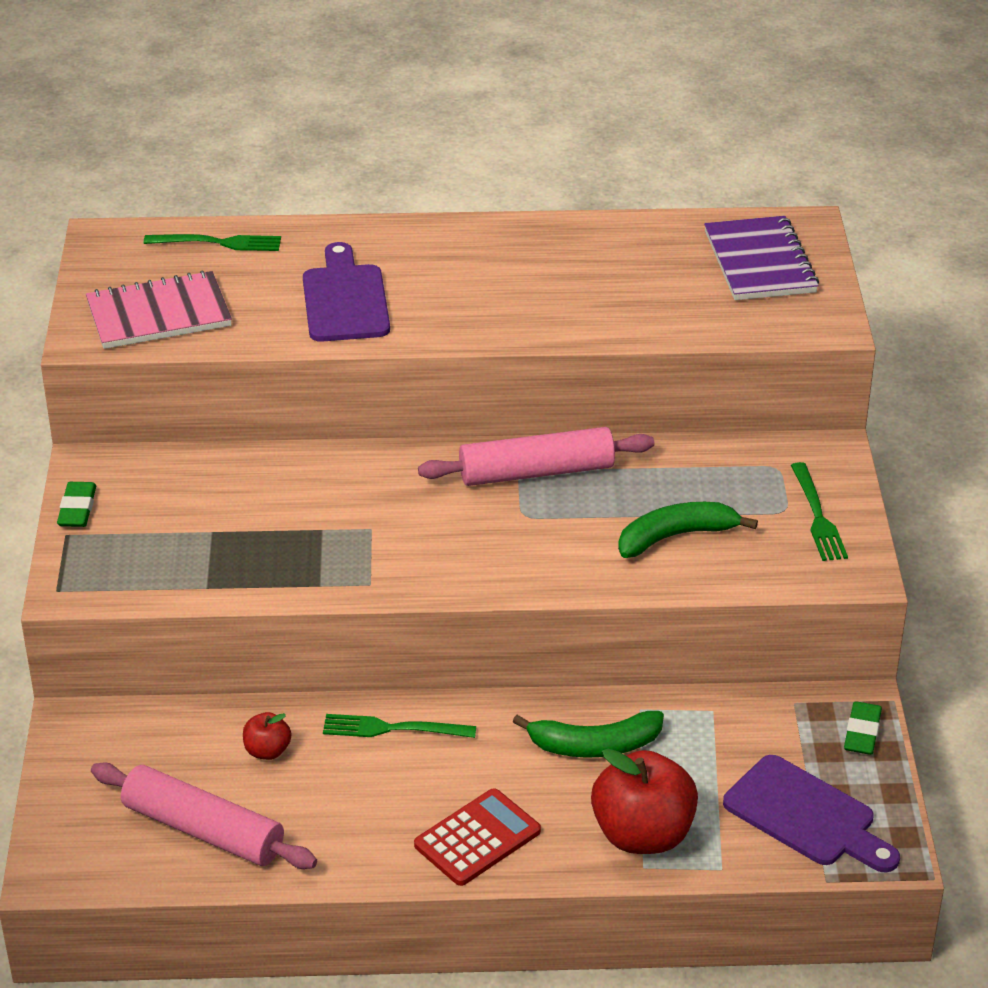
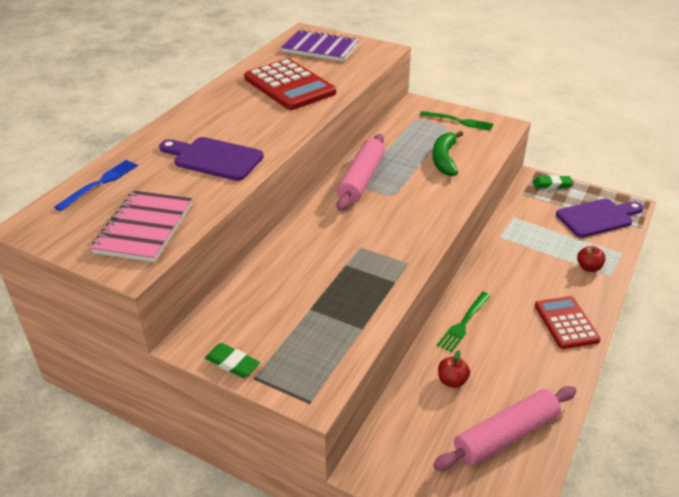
camera: 60 degrees left, 0 degrees up
green fork [144,234,281,251] -> blue fork [54,160,138,211]
green banana [513,711,664,758] -> none
red apple [591,749,698,854] -> red apple [577,246,606,272], size x0.48
green eraser [844,701,882,755] -> green eraser turned 45 degrees counterclockwise [532,175,573,189]
none -> red calculator [244,59,336,110]

